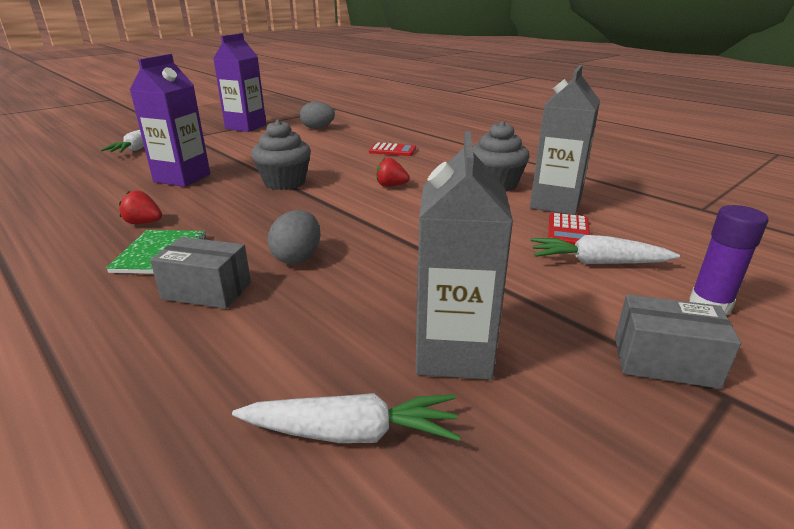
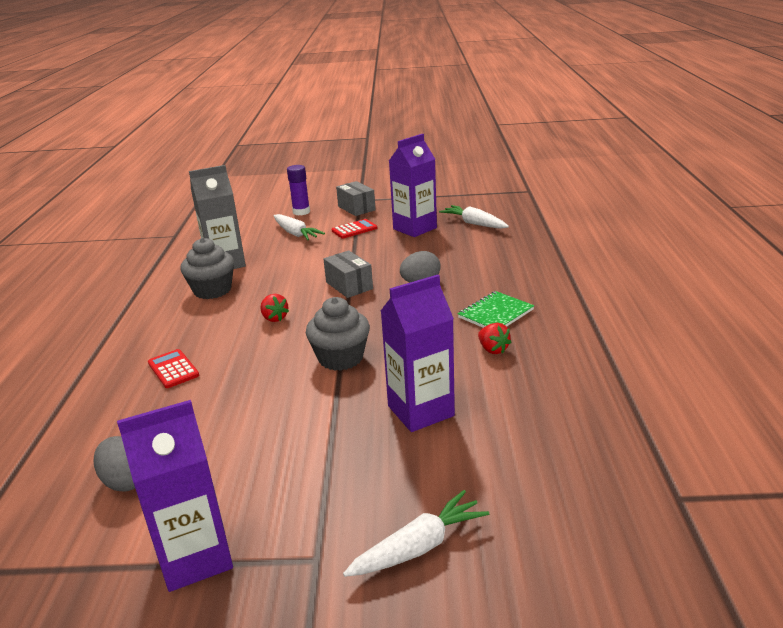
camera: 135 degrees left, 0 degrees up
grey box [150,237,251,309] -> grey box moved to [323,250,373,298]
grey carton [415,131,513,380] -> purple carton [389,134,437,237]
red calculator [548,213,590,245] -> red calculator moved to [332,219,377,239]

